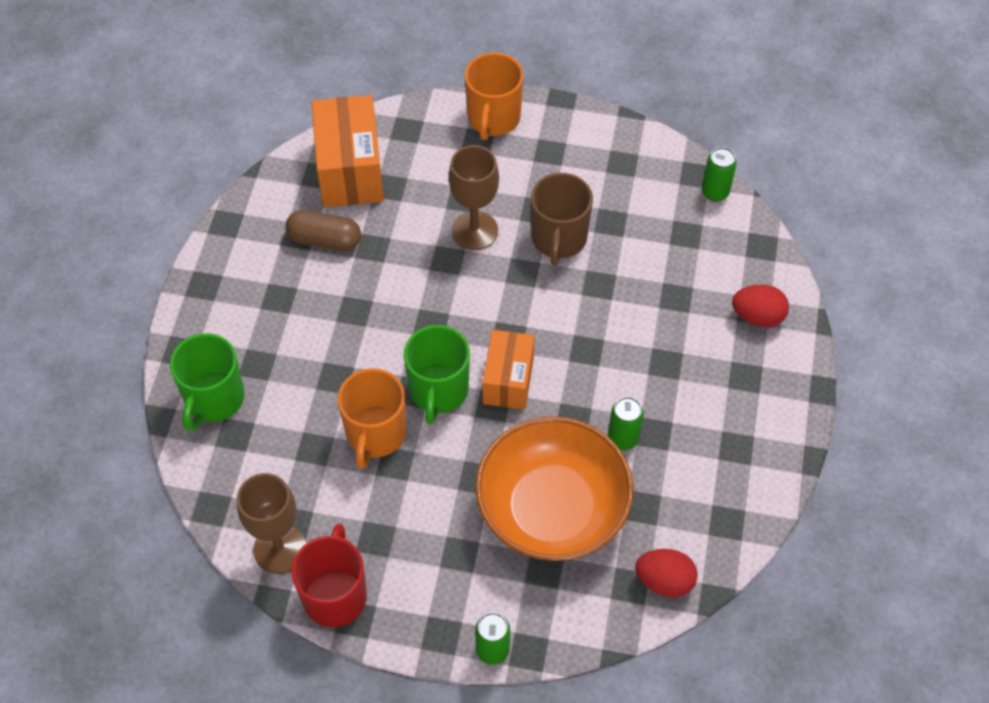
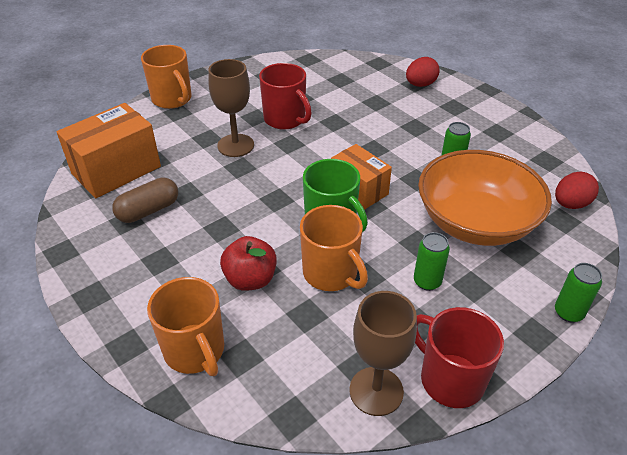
camera: 50 degrees left, 15 degrees down
green mug [170,333,245,431] -> orange mug [147,277,224,376]
orange box [311,95,384,207] -> orange box turned 75 degrees counterclockwise [57,103,161,198]
brown mug [531,173,593,265] -> red mug [259,63,312,130]
green can [702,147,737,202] -> green can moved to [414,232,450,291]
none -> red apple [220,236,277,291]

